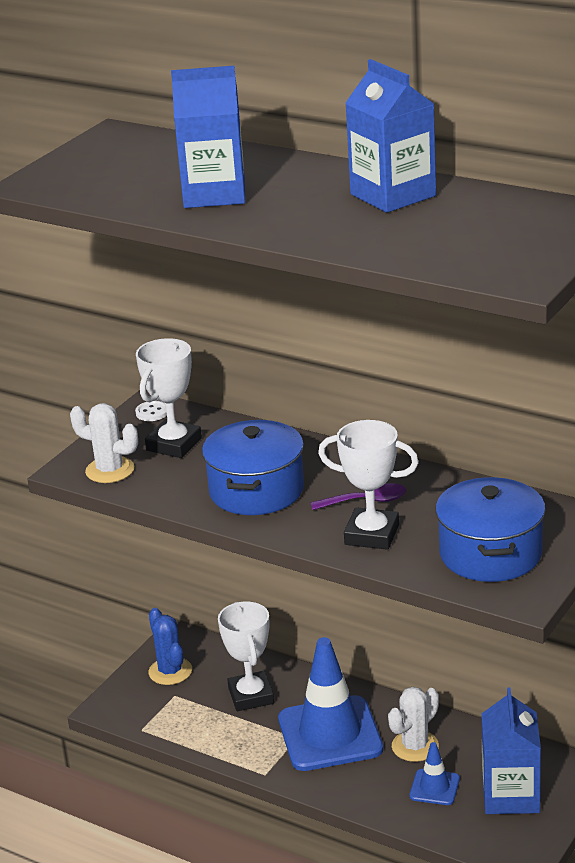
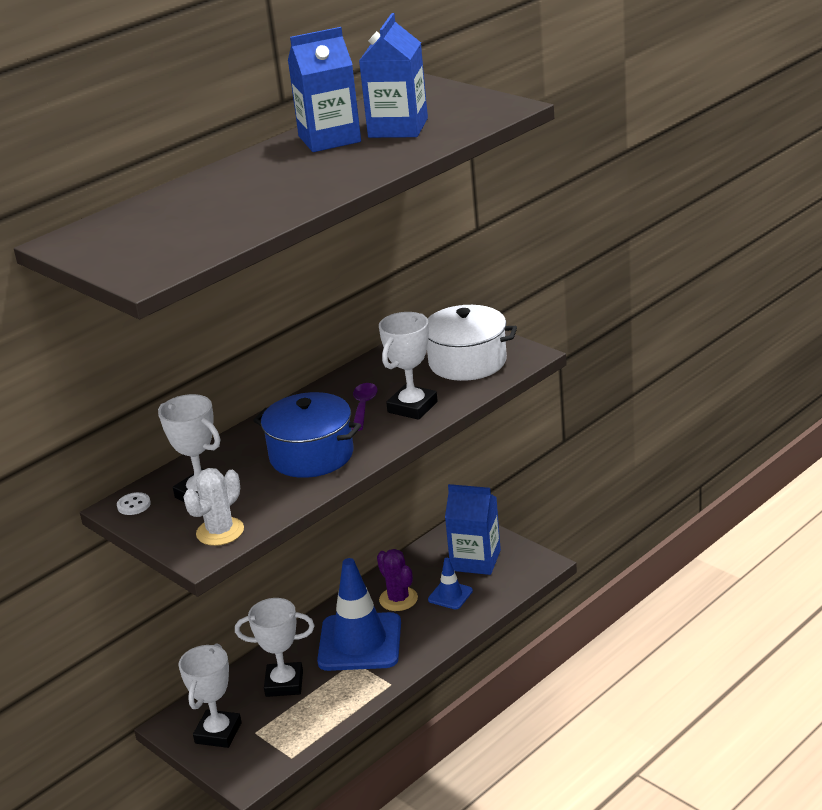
camera: 75 degrees left, 0 degrees up
blue cactus [148,608,192,685] -> white trophy [178,643,242,748]
blue carton [171,66,245,208] -> blue carton moved to [359,13,428,138]
white cactus [388,687,439,762] -> purple cactus [377,549,418,611]
blue pot [435,477,546,582] -> white pot [427,305,517,381]

